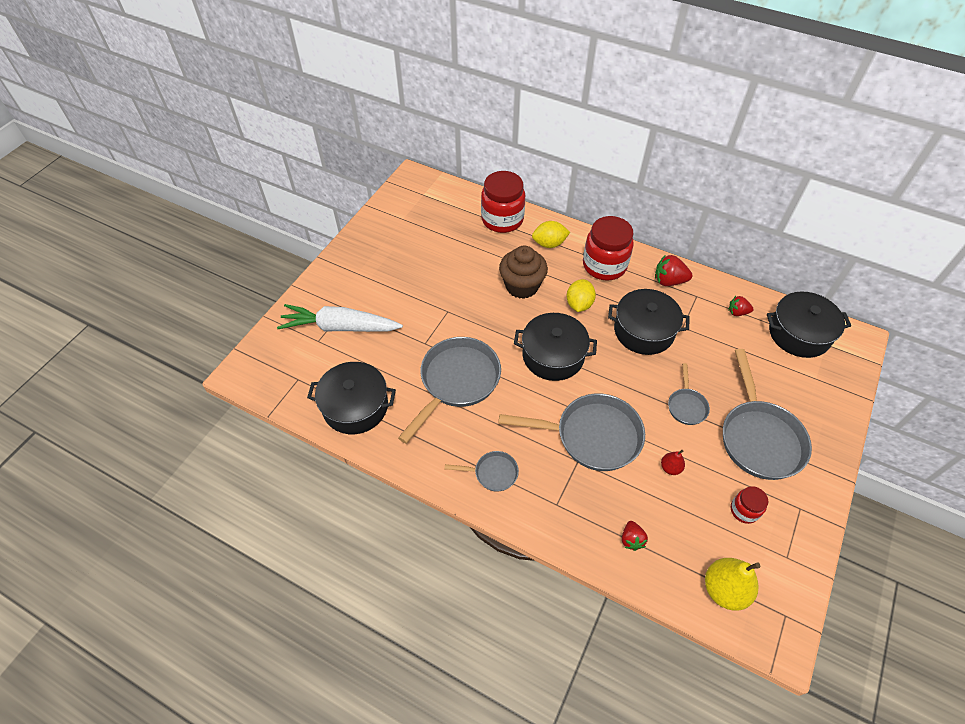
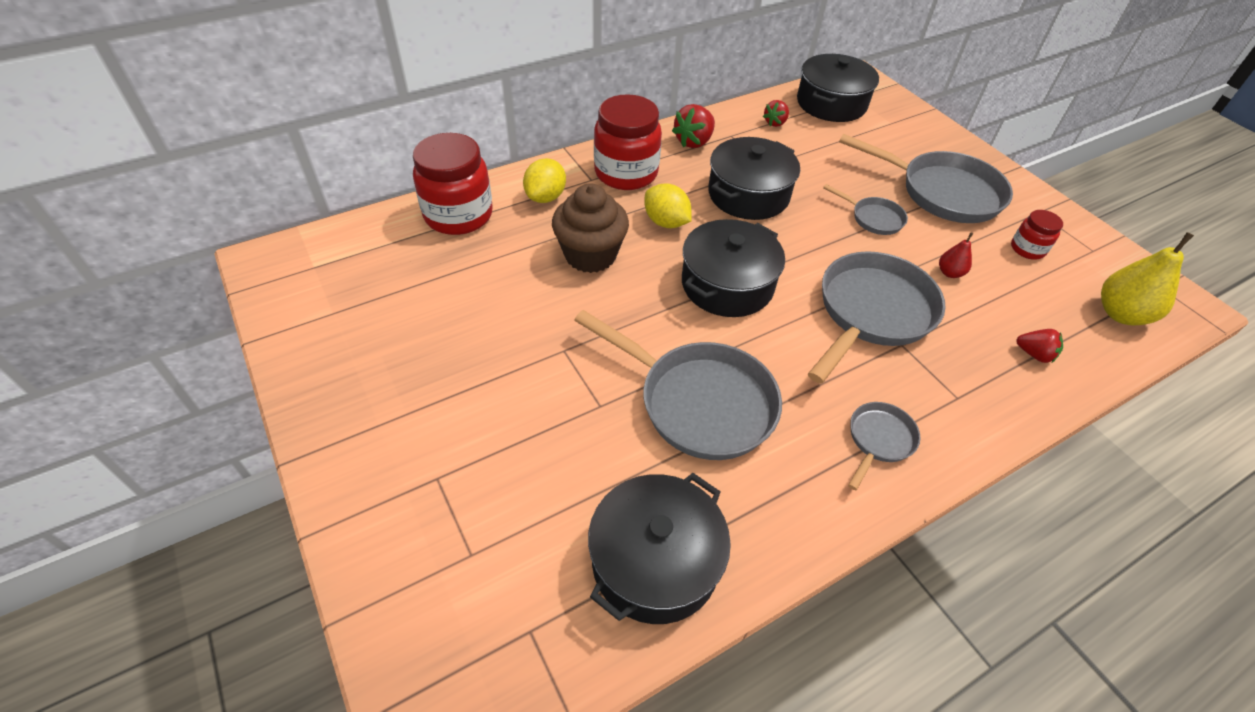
camera: 60 degrees left, 5 degrees down
white carrot [277,304,403,332] -> none
grey pan [398,337,501,444] -> grey pan turned 150 degrees clockwise [574,310,782,460]

